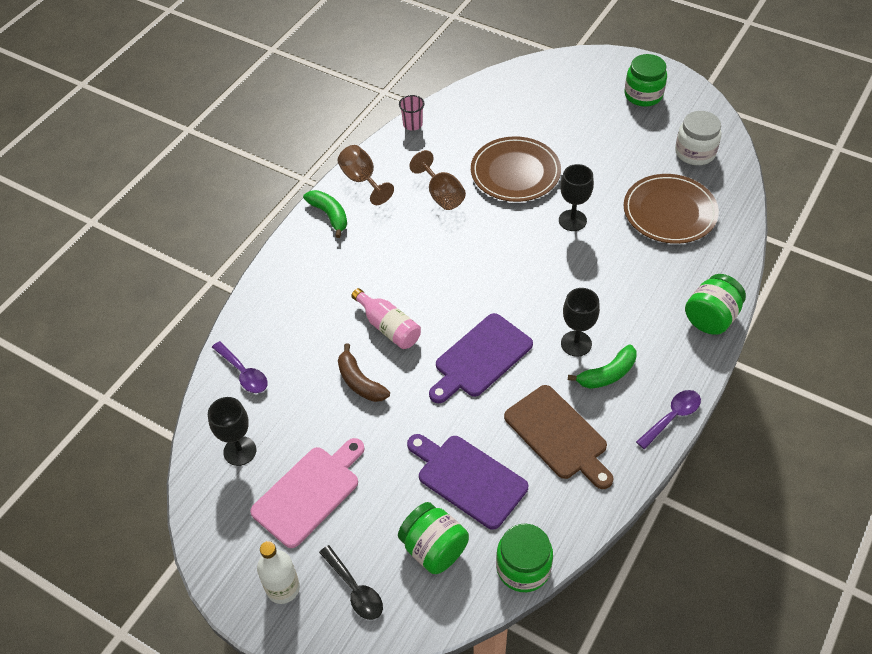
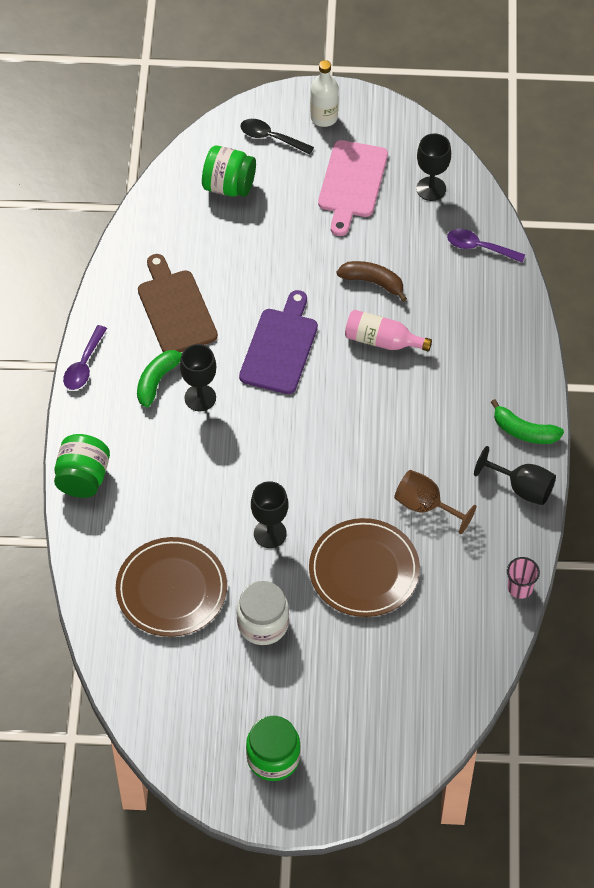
camera: 150 degrees right, 5 degrees up
brown goblet [338,145,394,205] -> black goblet [474,446,556,505]
purple cutting board [407,434,528,530] -> none
green jar [496,523,553,592] -> none
brown cutting board [504,385,614,489] -> brown cutting board turned 45 degrees clockwise [138,254,218,352]
white jar [675,111,721,165] -> white jar moved to [237,581,289,645]

